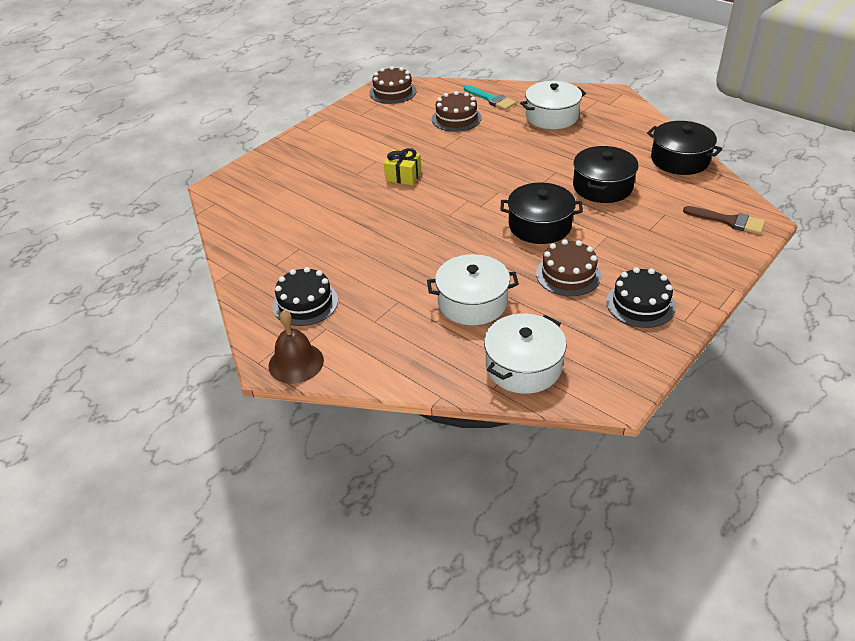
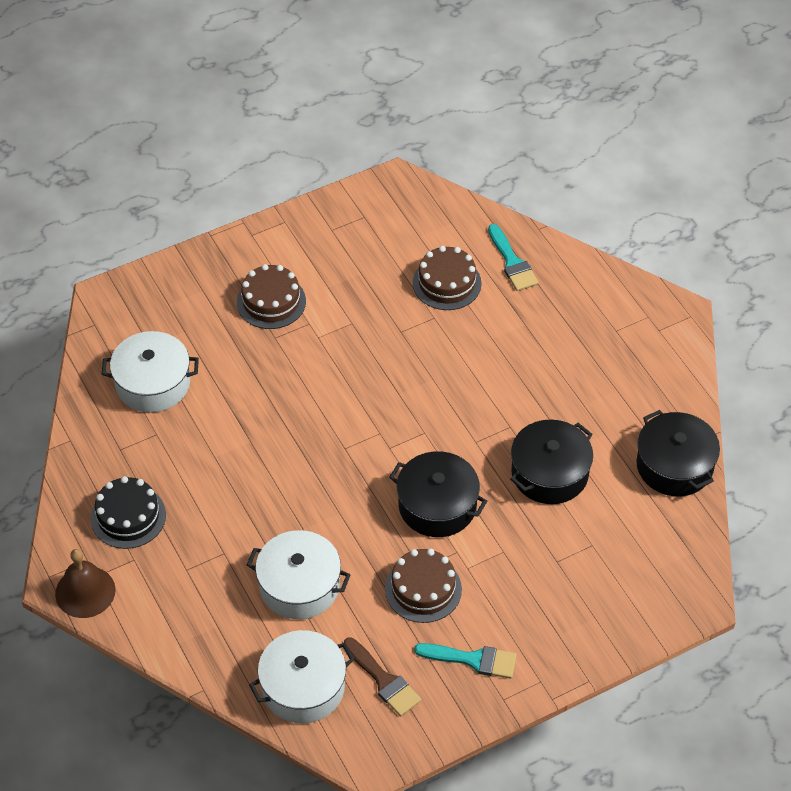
camera: 20 degrees right, 10 degrees up
brown cake [369,66,416,104] -> brown cake moved to [237,264,306,329]
yellow gift [384,148,421,185] -> none
white pot [520,81,586,129] -> white pot moved to [102,331,199,413]
black cake [606,267,676,328] -> turquoise brush [414,643,517,679]
brown brush [683,206,765,234] -> brown brush moved to [344,637,421,716]

